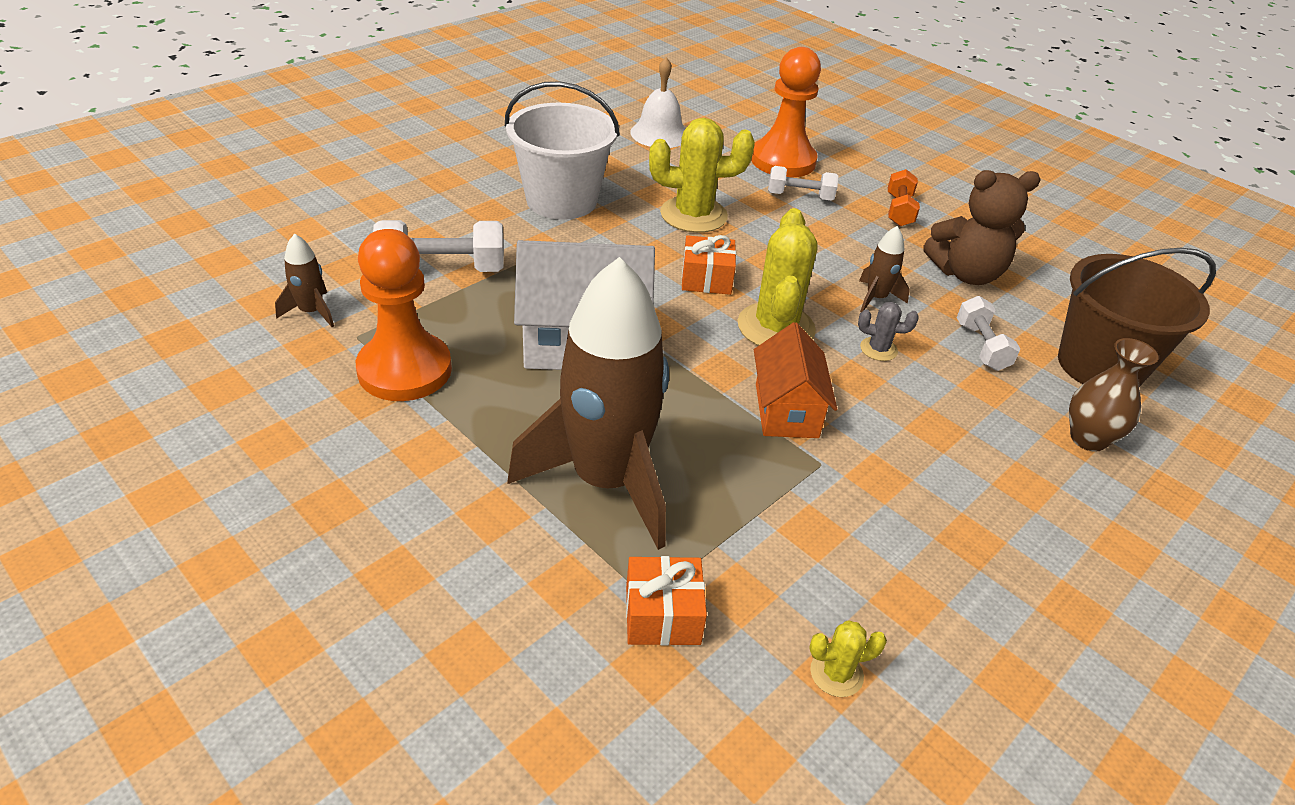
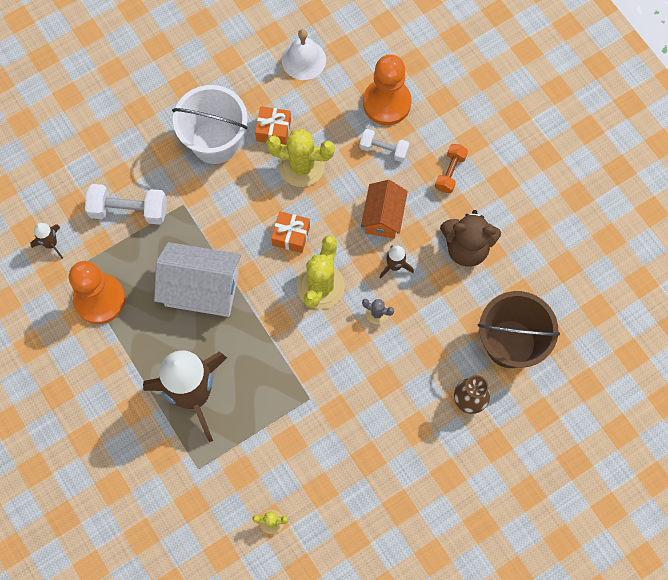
camera: 15 degrees right, 30 degrees up
orange gift [626,556,707,646] -> orange gift moved to [255,106,291,145]
orange house [754,322,837,438] -> orange house moved to [361,180,408,239]
white dumbbell [957,296,1021,371] -> none

